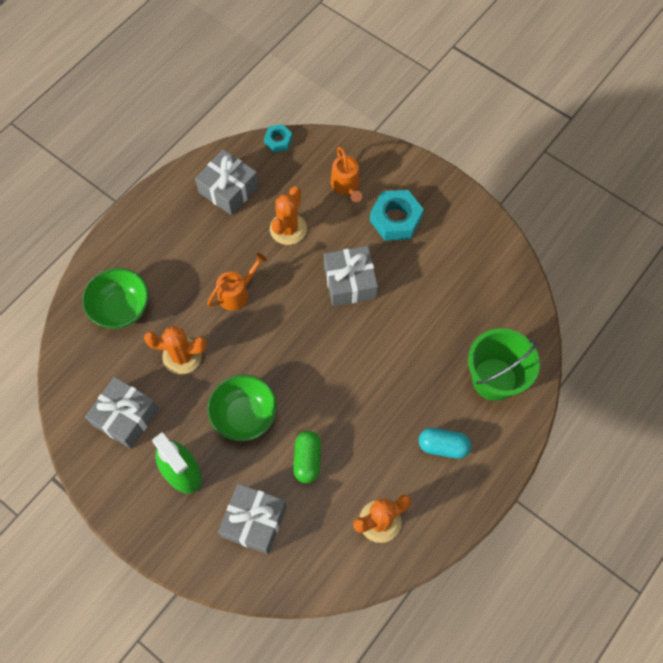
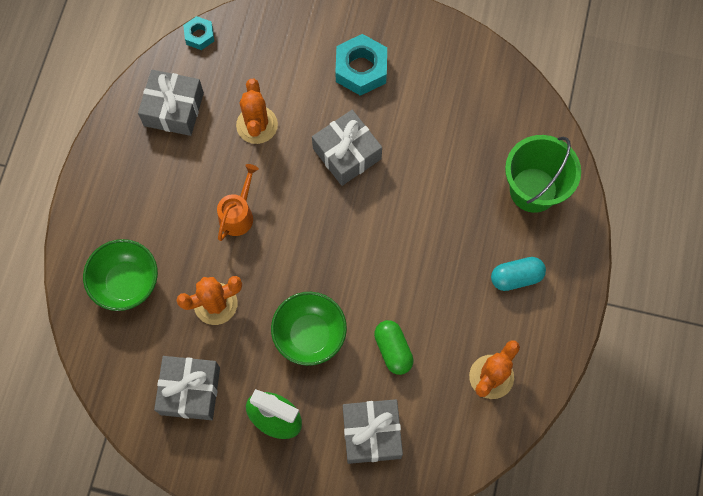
camera: 25 degrees left, 5 degrees up
orange watering can [331,147,362,202] -> none

